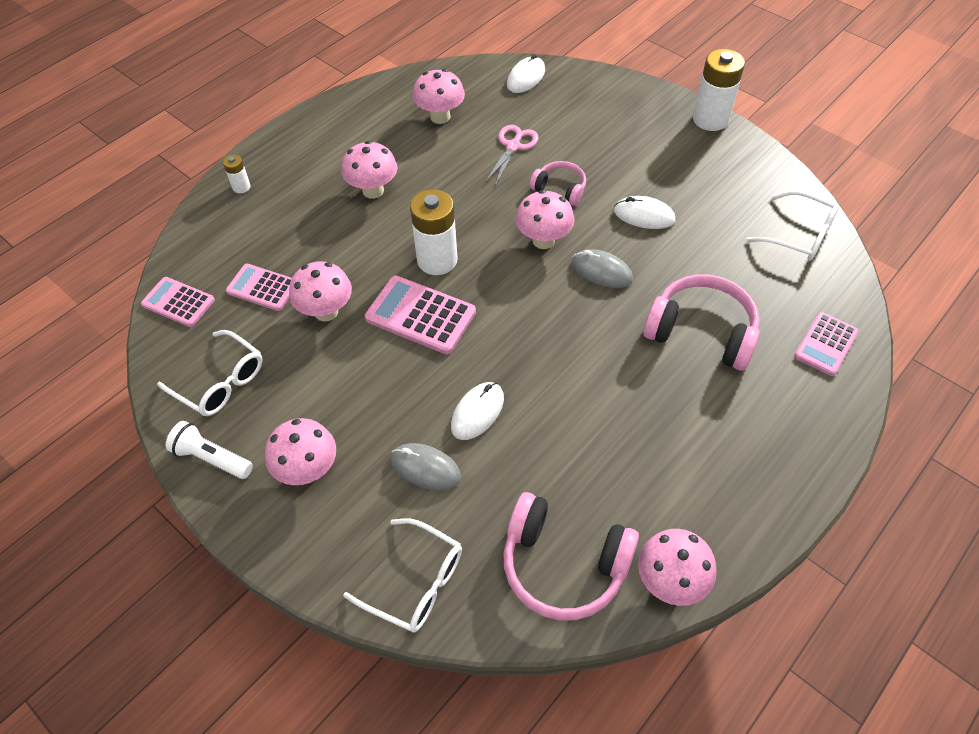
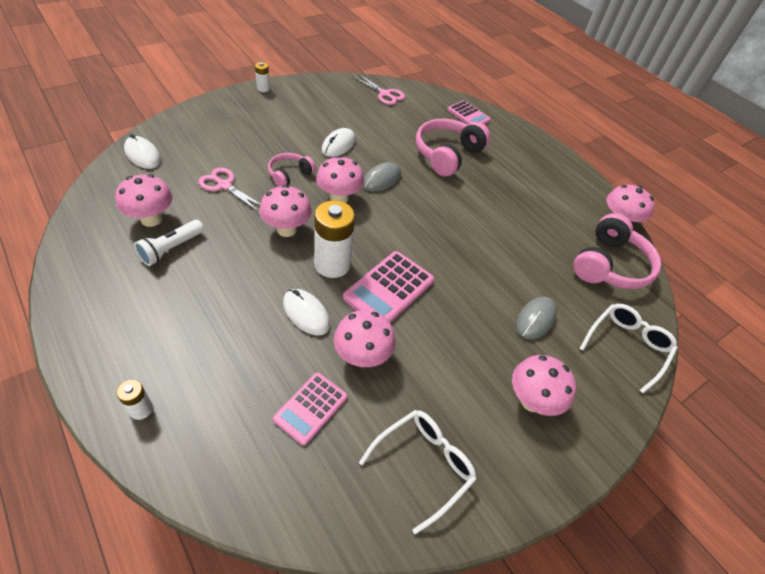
camera: 85 degrees left, 5 degrees down
pink calculator [141,277,215,327] -> none
white flashlight [166,421,253,479] -> white flashlight moved to [134,220,204,266]
pink mushroom [341,141,397,199] -> pink mushroom moved to [259,185,312,237]
white mouse [451,382,504,440] -> white mouse moved to [283,289,330,335]
white battery [693,49,745,131] -> white battery [255,62,270,92], size x0.48
white glasses [746,191,839,261] -> pink scissors [353,74,405,105]

